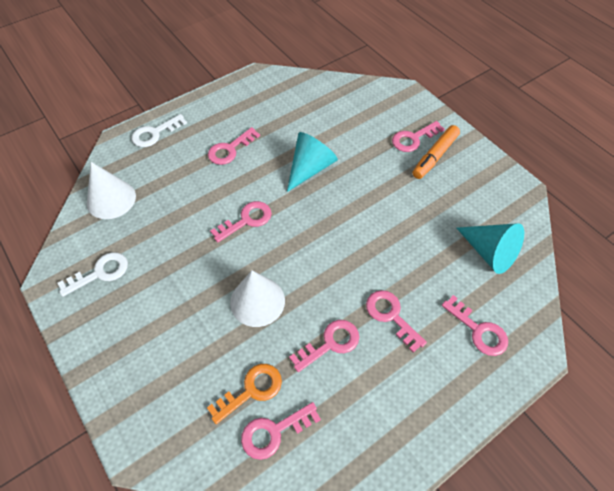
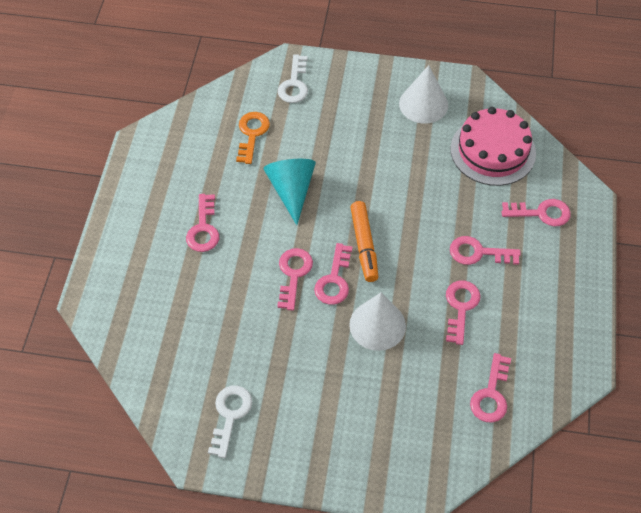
camera: 45 degrees left, 0 degrees up
white cone [87,162,136,219] -> white cone moved to [399,65,448,124]
white key [132,114,187,147] -> white key moved to [278,54,308,103]
orange key [207,364,282,424] -> orange key moved to [236,112,270,164]
pink key [392,121,445,152] -> pink key moved to [314,243,352,305]
orange marker [412,125,460,179] -> orange marker moved to [350,201,378,282]
turquoise cone [457,223,524,274] -> pink cake [450,107,536,186]

